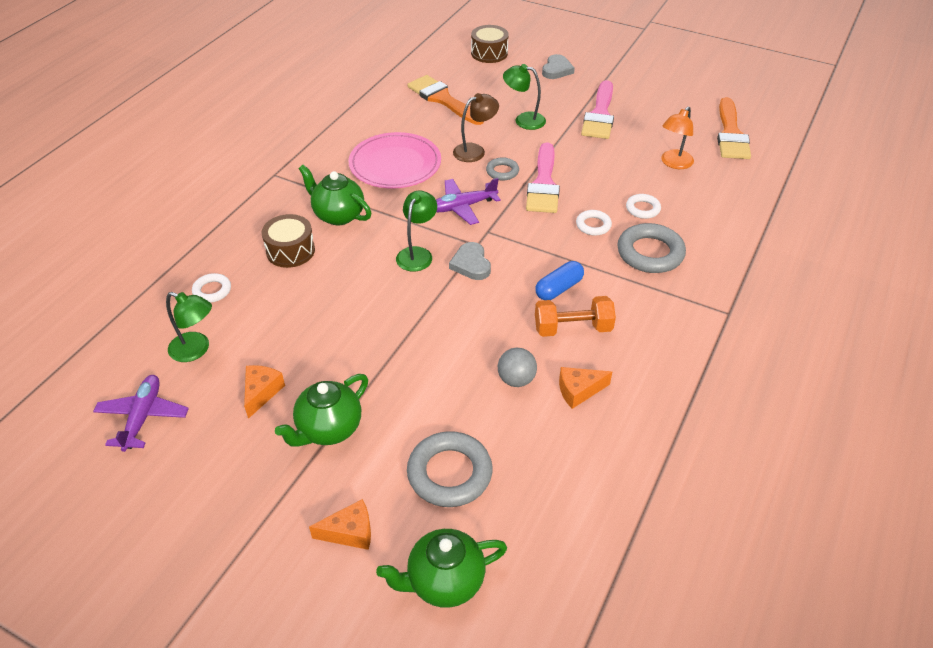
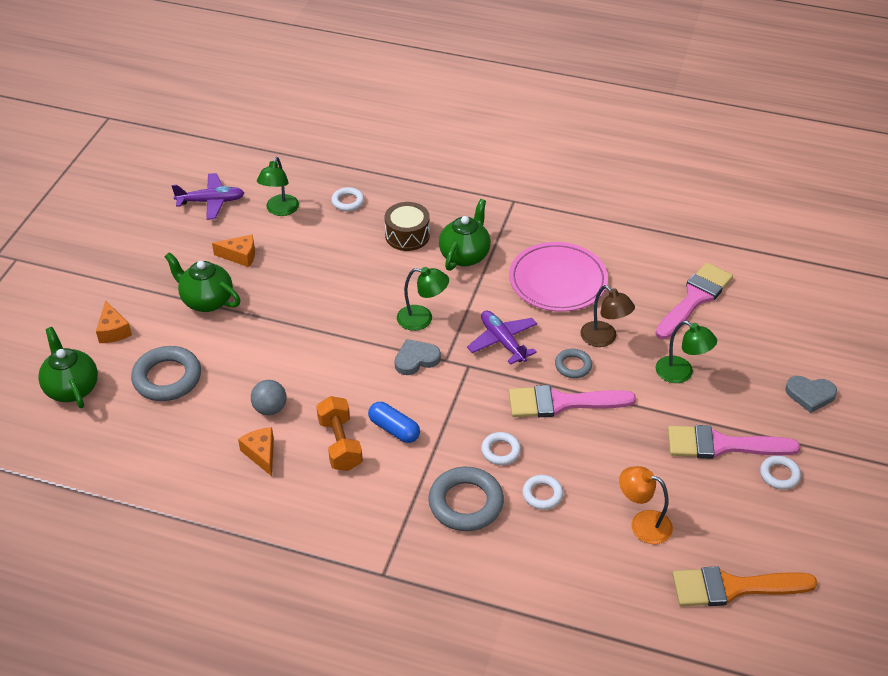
camera: 80 degrees right, 0 degrees up
orange brush [407,75,484,125] -> pink brush [655,263,733,339]
brown drum [471,25,509,63] -> none
green lamp [503,64,546,130] -> green lamp turned 120 degrees clockwise [656,321,717,383]
none -> white ring [760,455,801,490]

